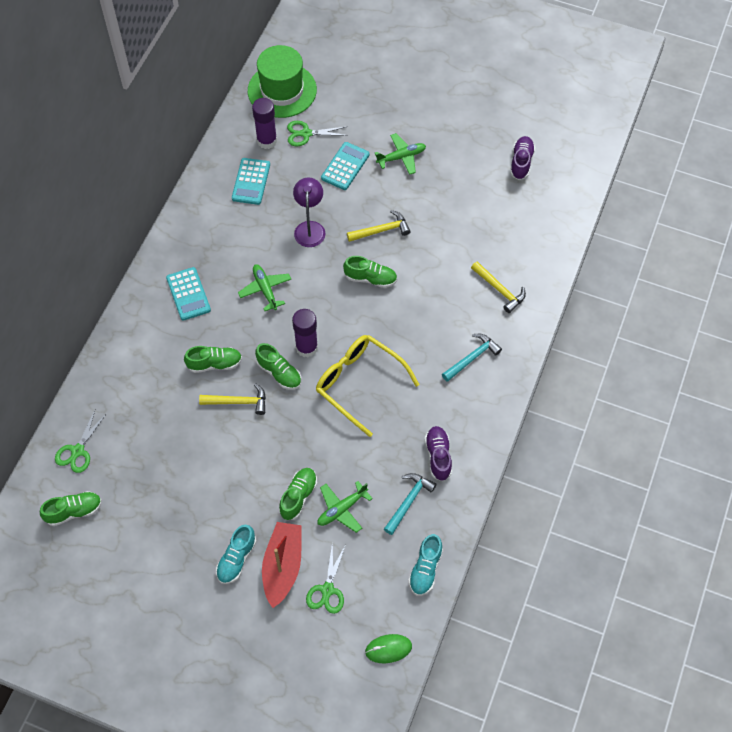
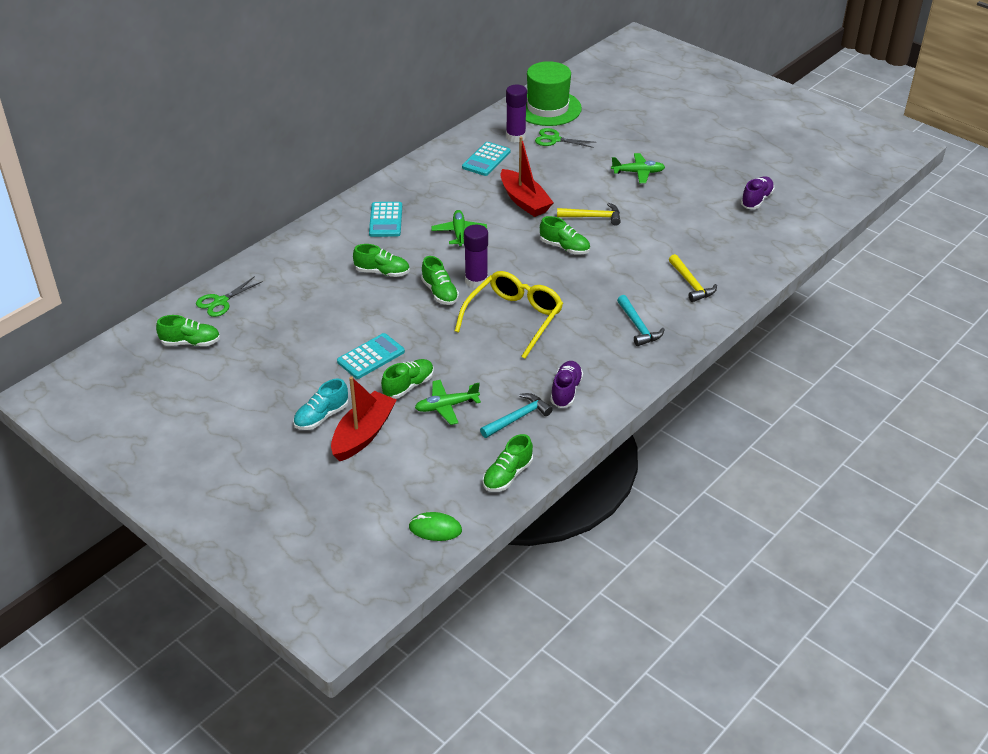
camera: 20 degrees right, 20 degrees down
yellow hammer [199,383,266,415] -> none
purple lamp [293,177,325,247] -> red boat [500,136,554,217]
green scissors [306,541,345,614] -> none
yellow glasses [316,335,420,437] -> yellow glasses turned 60 degrees clockwise [455,271,563,359]
turquoise calculator [321,142,370,190] -> turquoise calculator moved to [337,333,405,379]
turquoise shoe [408,534,443,596] -> green shoe [483,434,533,492]
turquoise hammer [442,334,502,382] -> turquoise hammer turned 90 degrees clockwise [617,295,665,346]

